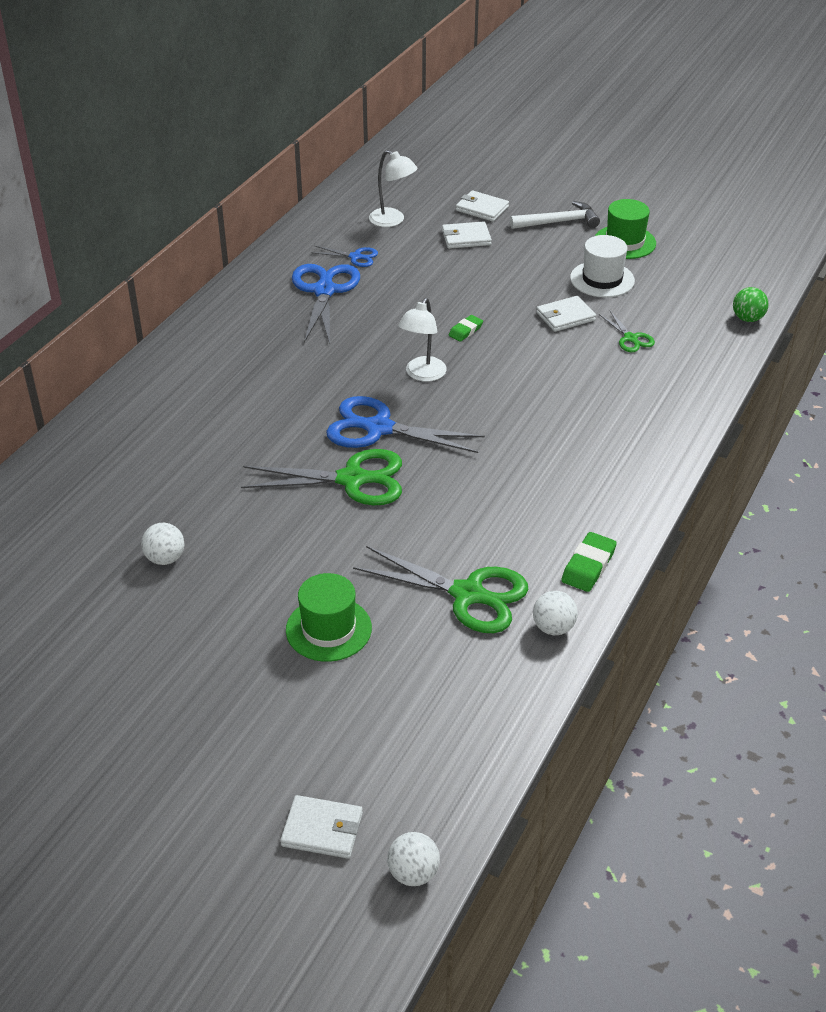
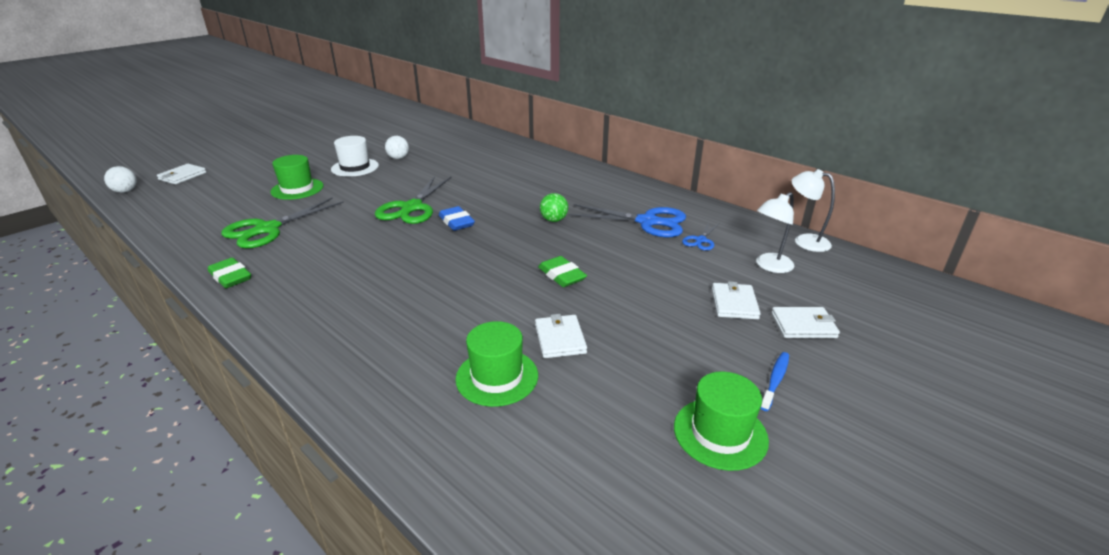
camera: 105 degrees right, 10 degrees down
blue scissors [326,396,485,453] -> blue eraser [439,206,475,231]
white lamp [398,298,447,382] -> white lamp moved to [792,169,835,252]
green eraser [449,315,483,342] -> green eraser [538,256,587,287], size x1.55
white wallet [456,190,509,222] -> white wallet turned 45 degrees clockwise [771,307,840,338]
white hammer [510,201,600,229] -> blue toothbrush [761,352,789,411]
white ball [533,591,578,635] -> none
white hat [570,235,635,298] -> white hat moved to [331,136,379,177]
green scissors [599,310,655,352] -> green hat [455,321,538,407]
green ball [733,287,769,322] -> green ball moved to [540,193,568,222]

